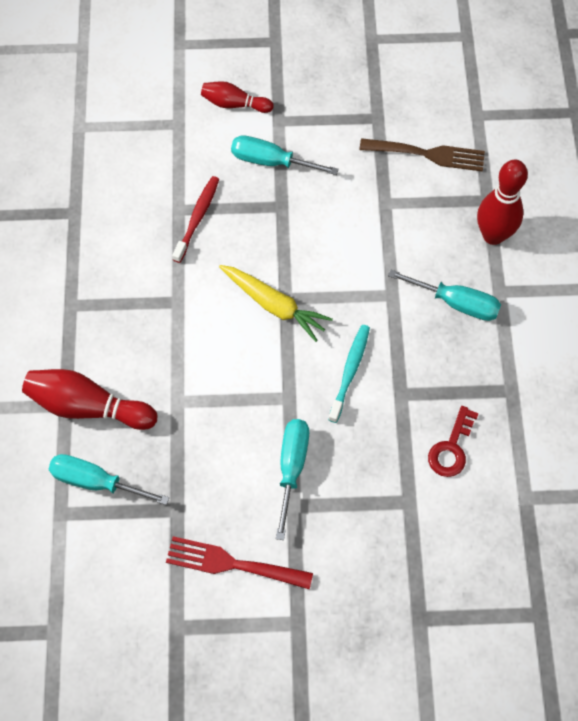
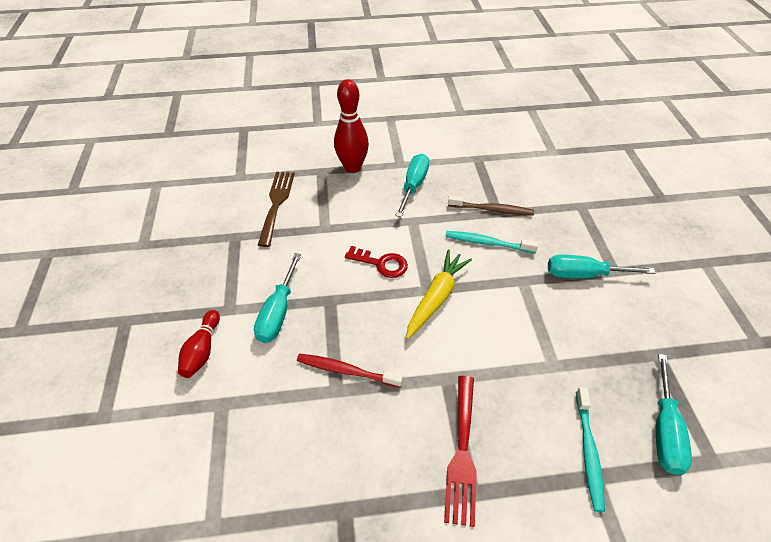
camera: 95 degrees left, 15 degrees down
red bowling pin [22,369,157,430] -> turquoise toothbrush [576,387,605,512]
red fork [166,536,313,590] -> red fork moved to [444,376,477,527]
red key [428,406,479,477] -> red key moved to [345,246,408,278]
none -> brown toothbrush [448,195,534,216]

